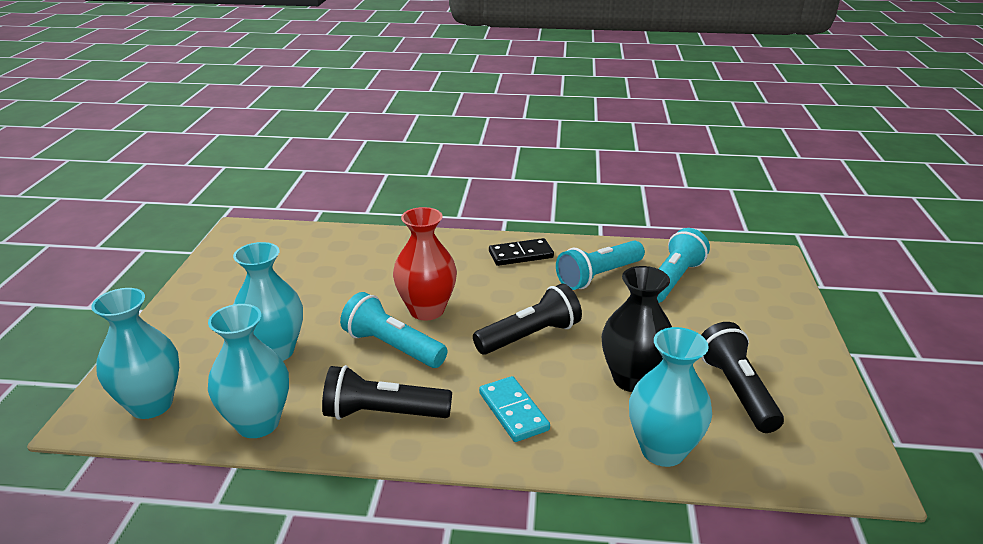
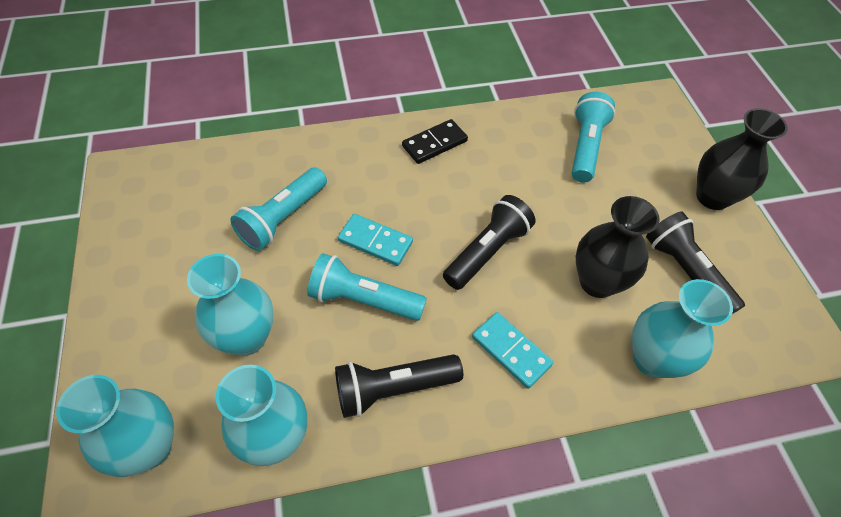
camera: 20 degrees left, 25 degrees up
red vase [393,207,457,321] -> turquoise domino [338,214,413,266]
turquoise flashlight [556,241,645,290] -> turquoise flashlight moved to [230,167,327,251]
none -> black vase [696,108,788,210]

